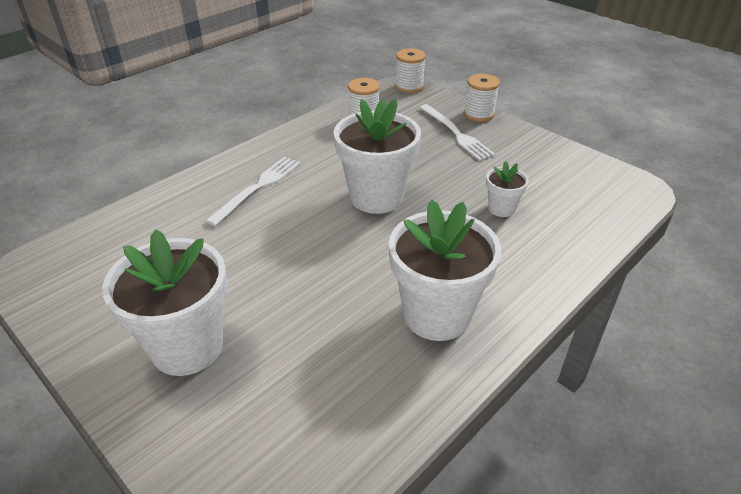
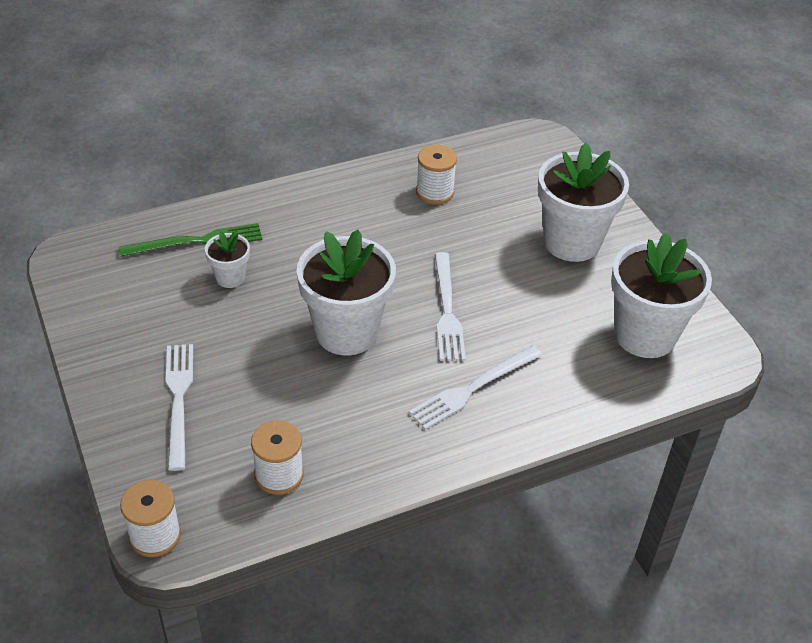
camera: 160 degrees left, 5 degrees up
white flower pot [389,200,501,341] -> white flower pot moved to [611,233,712,358]
white spool [464,74,500,122] -> white spool moved to [416,145,457,204]
none -> green fork [119,223,262,257]
none -> white fork [435,252,466,361]

